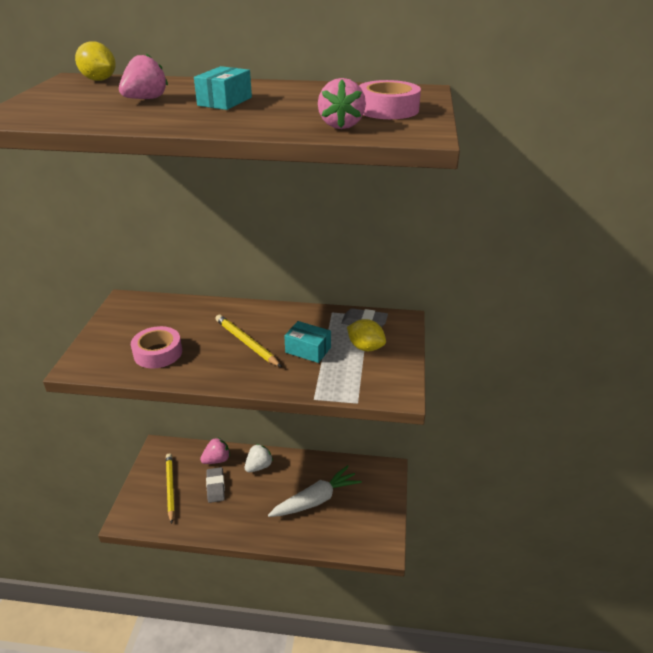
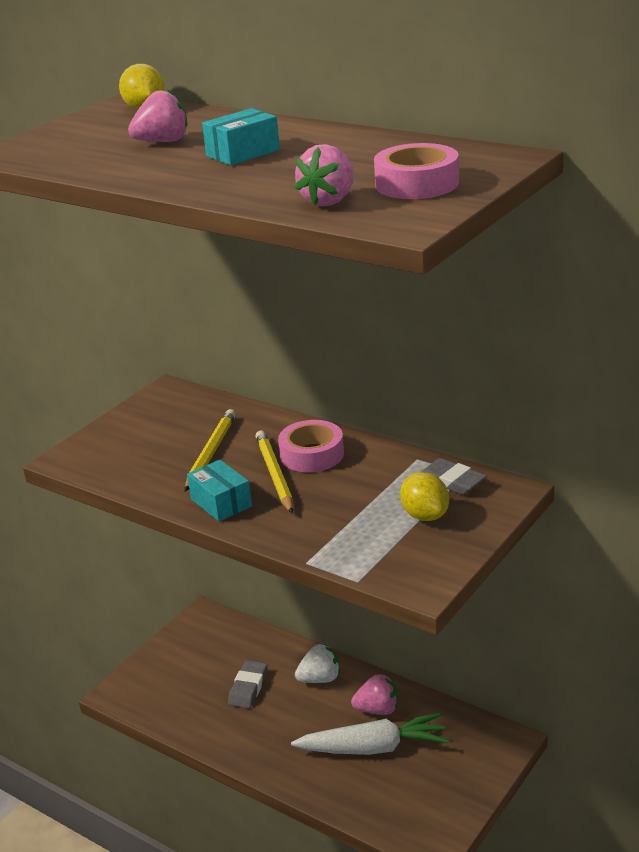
camera: 30 degrees right, 5 degrees down
pink tape [131,326,182,368] -> pink tape moved to [278,420,344,472]
yellow pencil [166,454,175,524] -> yellow pencil moved to [185,409,236,491]
pink strawberry [200,437,230,464] -> pink strawberry moved to [351,674,398,715]
turquoise box [284,321,331,363] -> turquoise box moved to [187,460,252,522]

